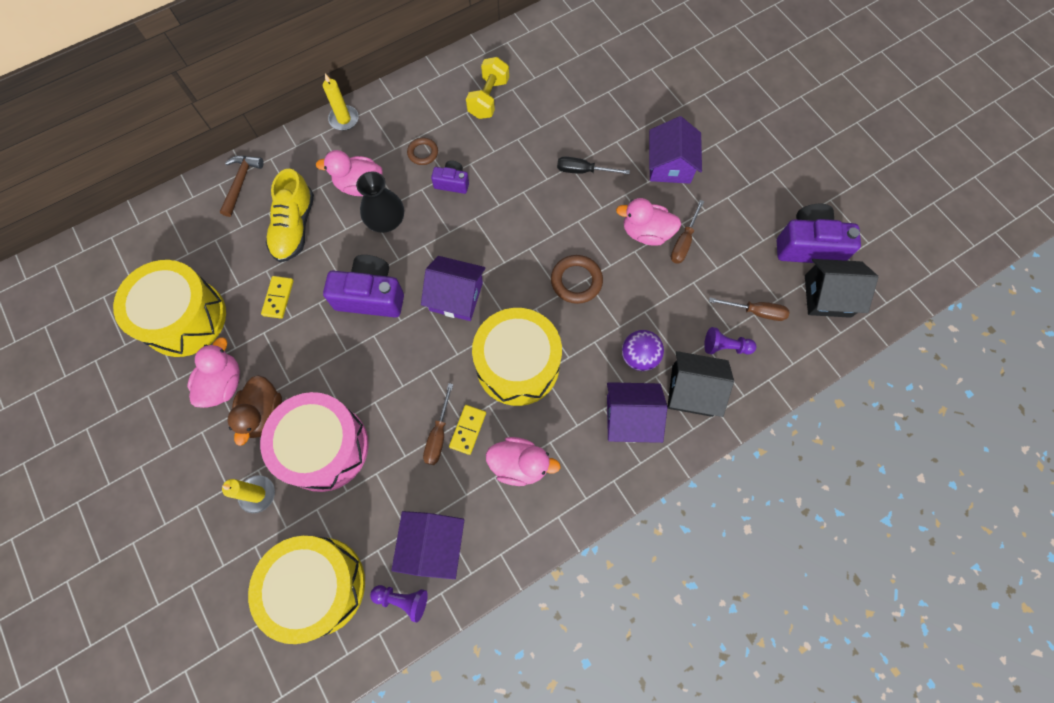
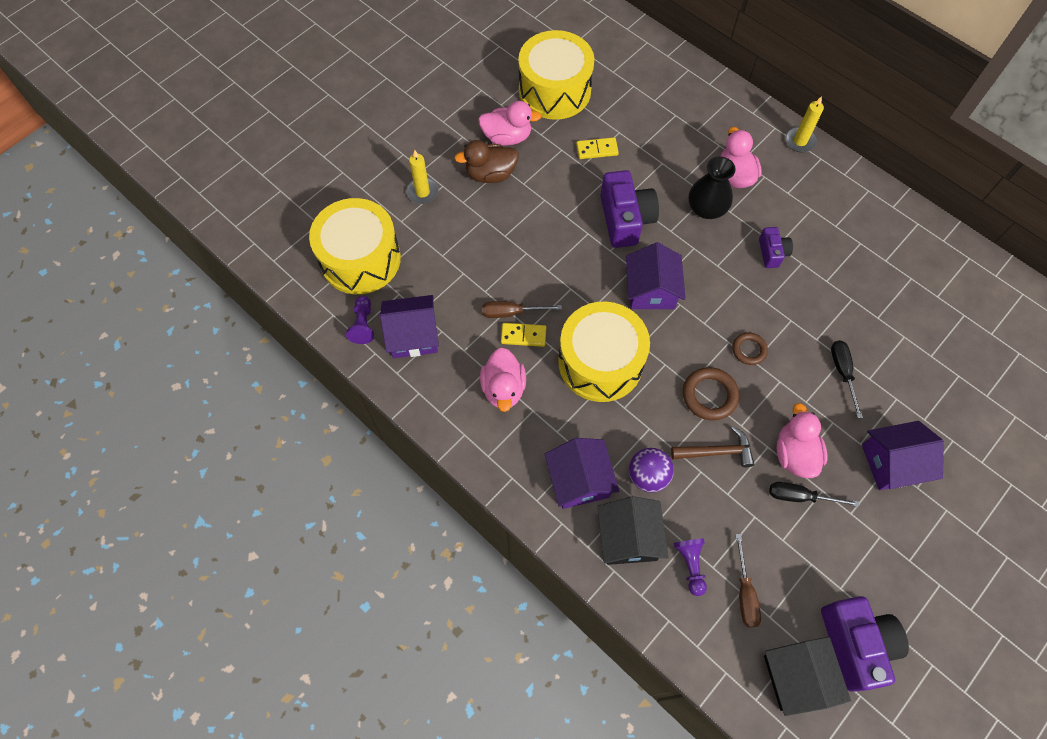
camera: 75 degrees right, 5 degrees down
brown hammer [220,156,264,217] -> brown hammer moved to [671,426,755,467]
pink drum [260,392,369,492] -> none
yellow shoe [266,168,314,262] -> none
brown ring [407,138,438,165] -> brown ring moved to [732,333,768,365]
yellow dumbbell [466,57,509,119] -> none
brown screwdriver [671,200,704,264] -> black screwdriver [769,482,859,507]

